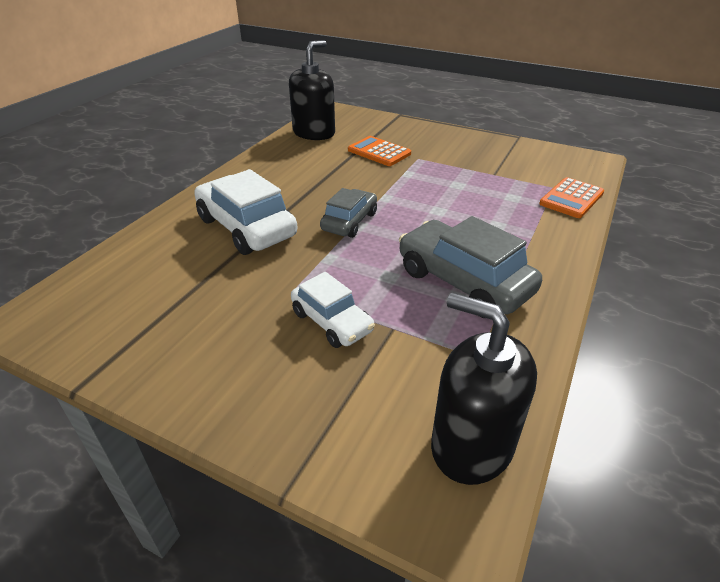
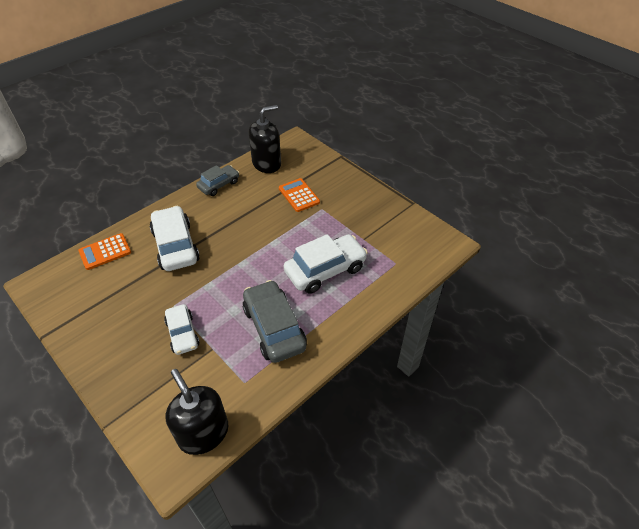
camera: 20 degrees right, 10 degrees up
grey car [320,188,377,238] -> grey car moved to [196,165,239,196]
orange calculator [539,177,604,218] -> orange calculator moved to [78,233,131,270]
none -> white car [284,234,368,294]

